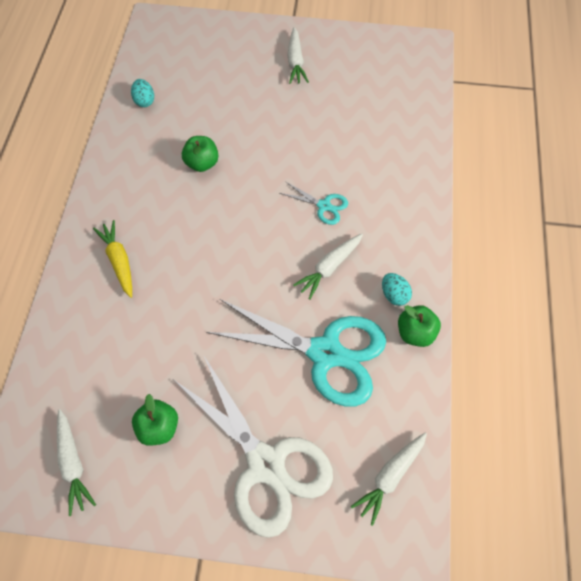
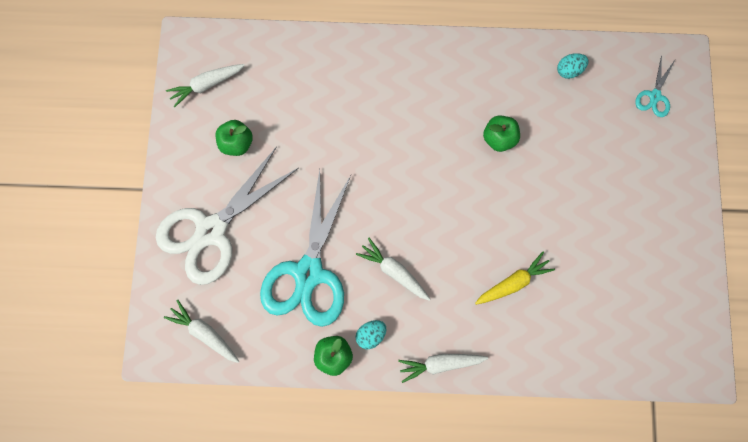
camera: 85 degrees right, 15 degrees up
yellow carrot [93,220,132,298] -> yellow carrot moved to [475,251,555,305]
turquoise scissors [279,182,348,225] -> turquoise scissors moved to [635,55,675,117]
white carrot [287,27,309,84] -> white carrot moved to [398,354,488,383]

